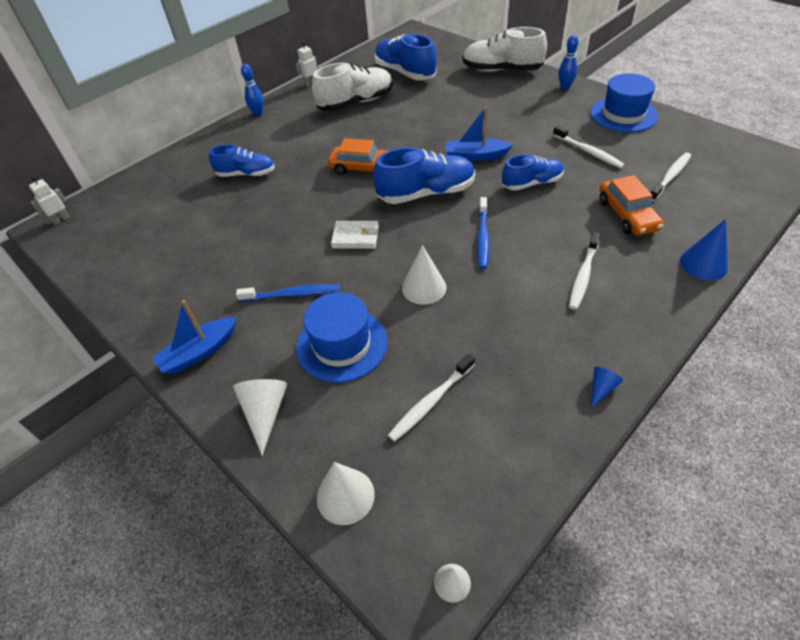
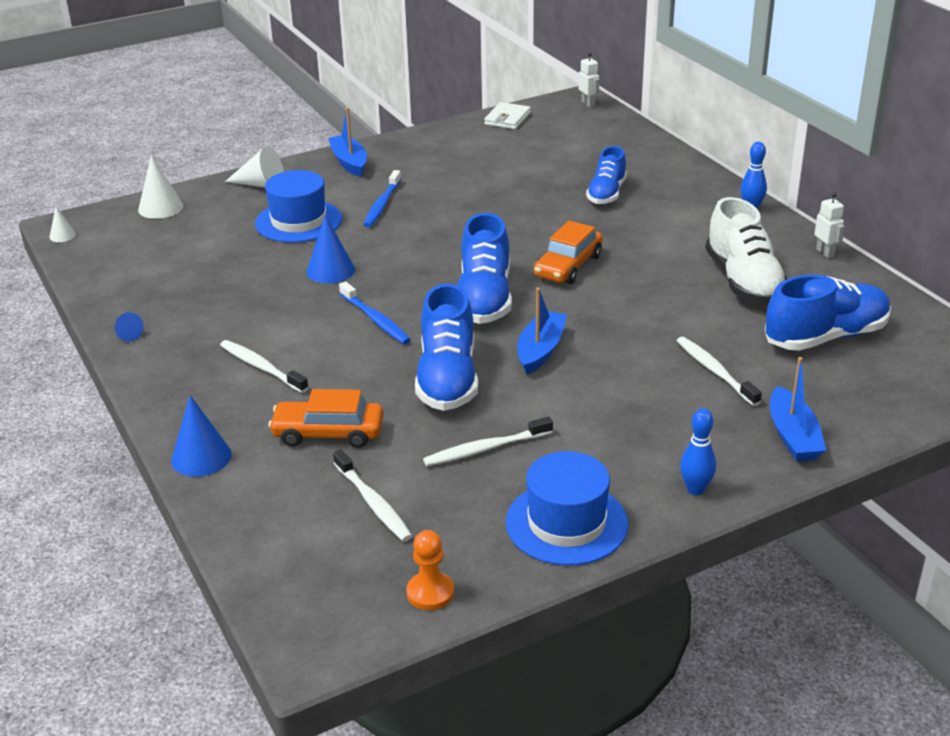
camera: 105 degrees right, 15 degrees down
white wallet [331,221,379,249] -> white wallet moved to [484,102,531,129]
white toothbrush [388,354,475,442] -> white toothbrush moved to [677,337,762,406]
white cone [402,245,447,305] -> blue cone [306,215,355,284]
white shoe [462,27,547,72] -> blue boat [770,357,826,462]
blue toothbrush [477,197,489,269] -> blue toothbrush turned 150 degrees counterclockwise [339,281,411,344]
blue shoe [502,154,564,191] -> blue shoe [415,283,478,411], size x1.55
none -> orange pawn [406,530,454,610]

